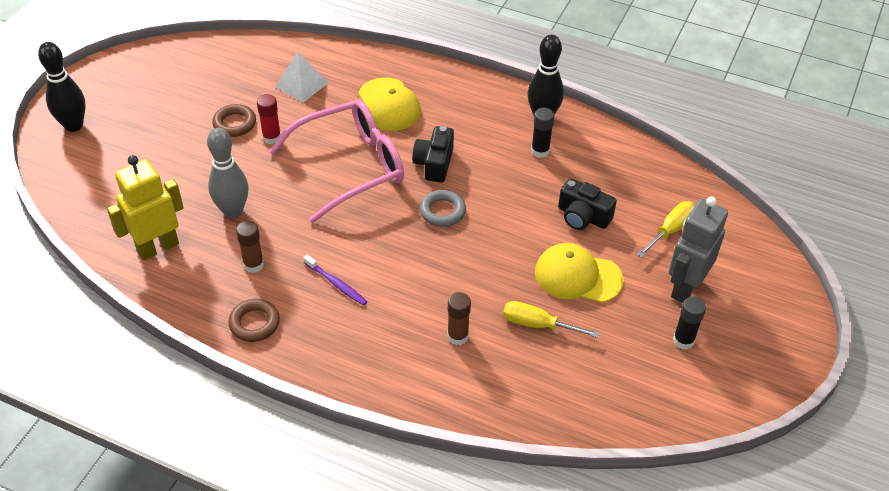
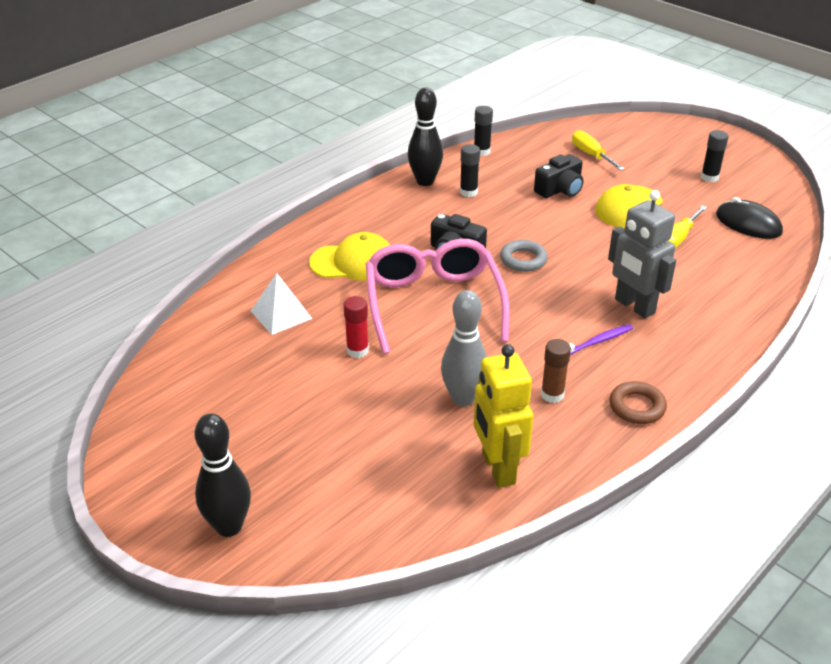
camera: 70 degrees left, 10 degrees down
brown ring [212,104,256,137] -> none
brown glue stick [447,292,471,345] -> none
grey robot [669,197,728,303] -> grey robot moved to [608,190,676,319]
none -> black glue stick [474,106,493,156]
none -> black mouse [716,197,783,239]

